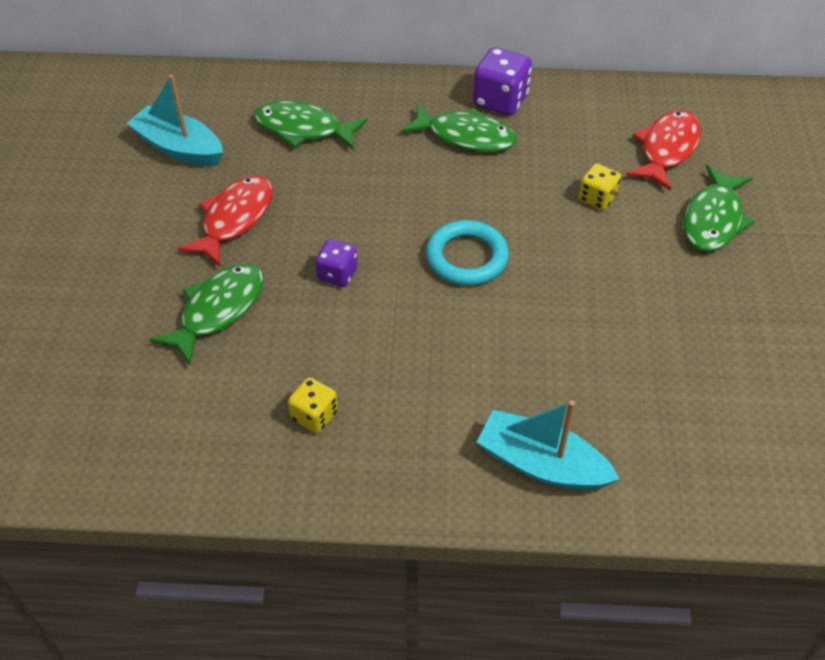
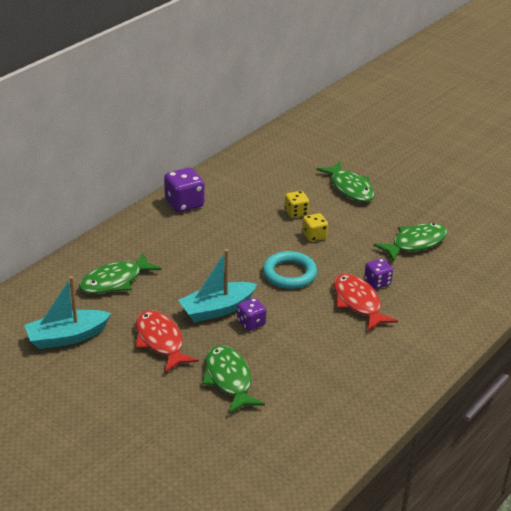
camera: 55 degrees left, 15 degrees down
yellow dice [288,377,338,433] -> yellow dice moved to [302,213,328,242]
green fish [401,103,516,152] -> green fish moved to [373,223,447,262]
turquoise boat [477,400,619,490] -> turquoise boat moved to [178,249,257,322]
red fish [626,110,701,191] -> red fish moved to [334,274,398,331]
none -> purple dice [364,258,393,289]

